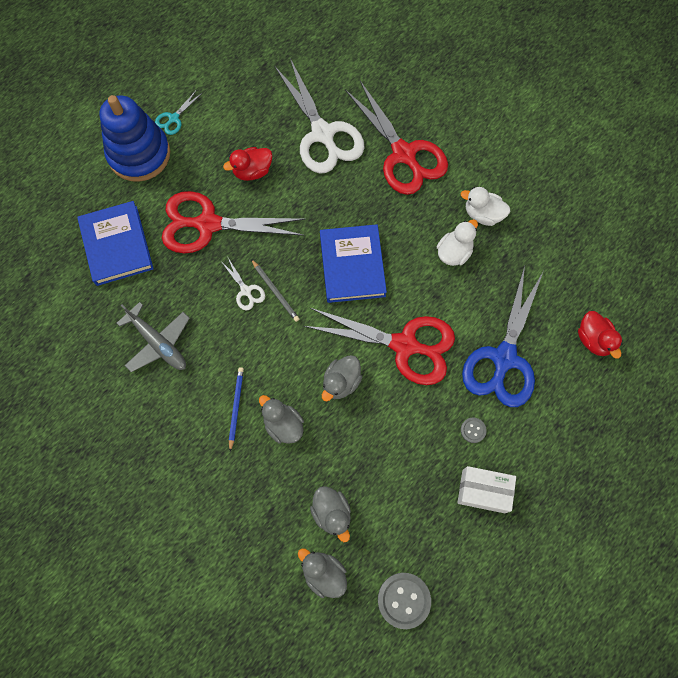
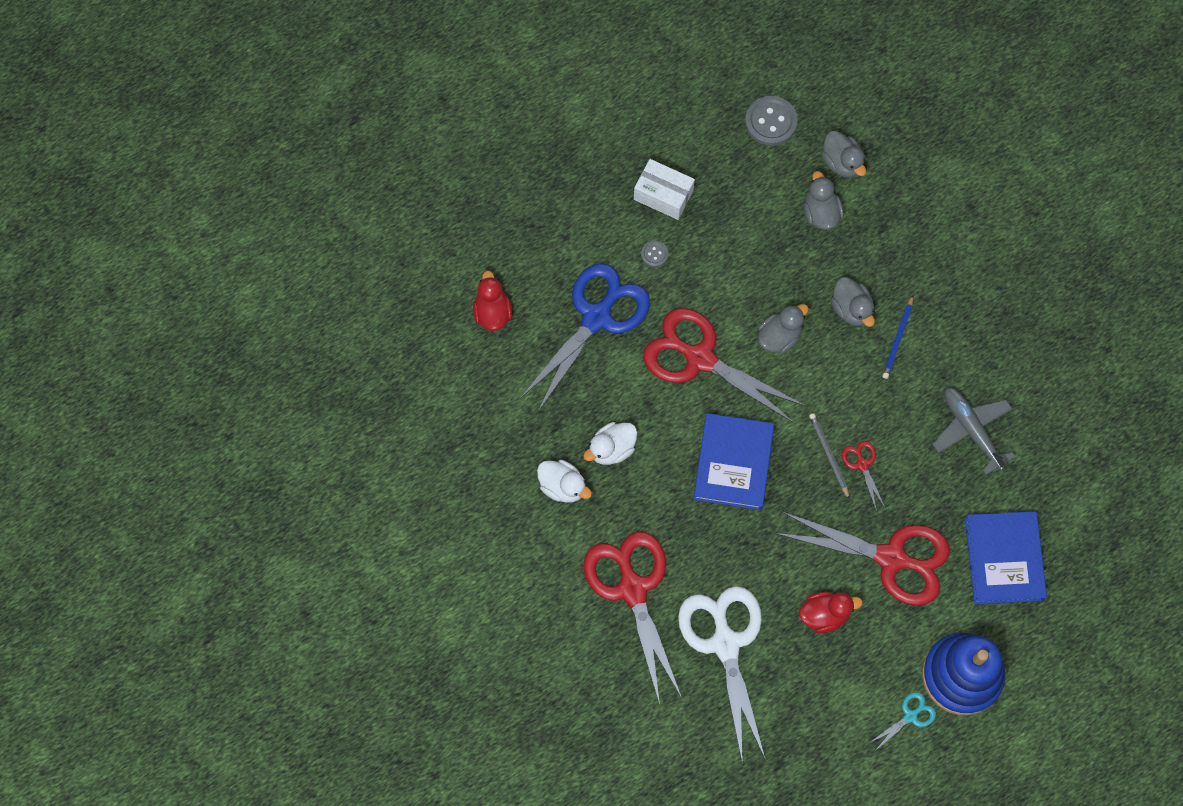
camera: 165 degrees left, 0 degrees up
white scissors [220,256,265,311] -> red scissors [842,441,886,511]

